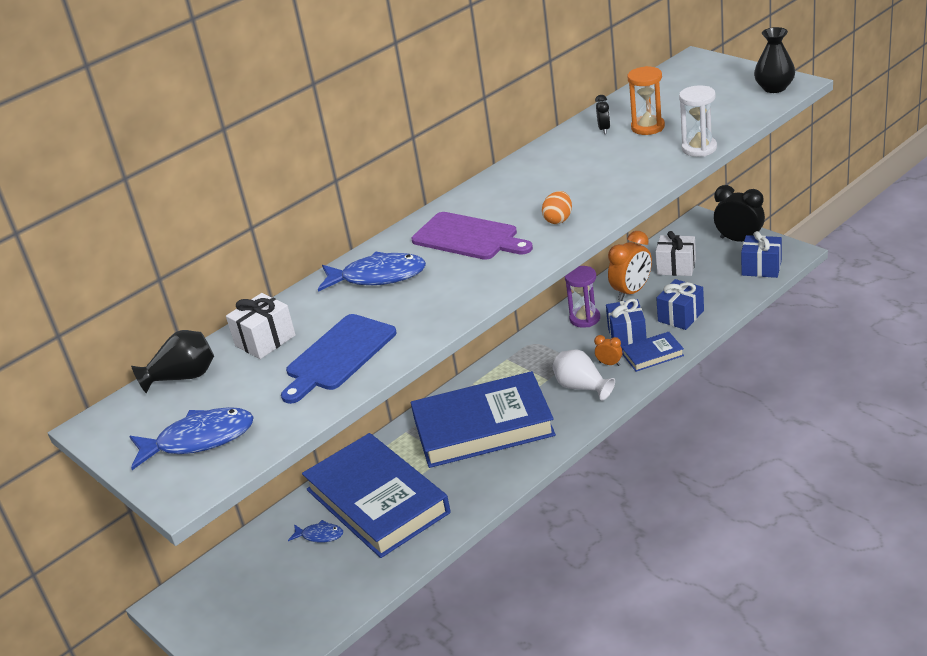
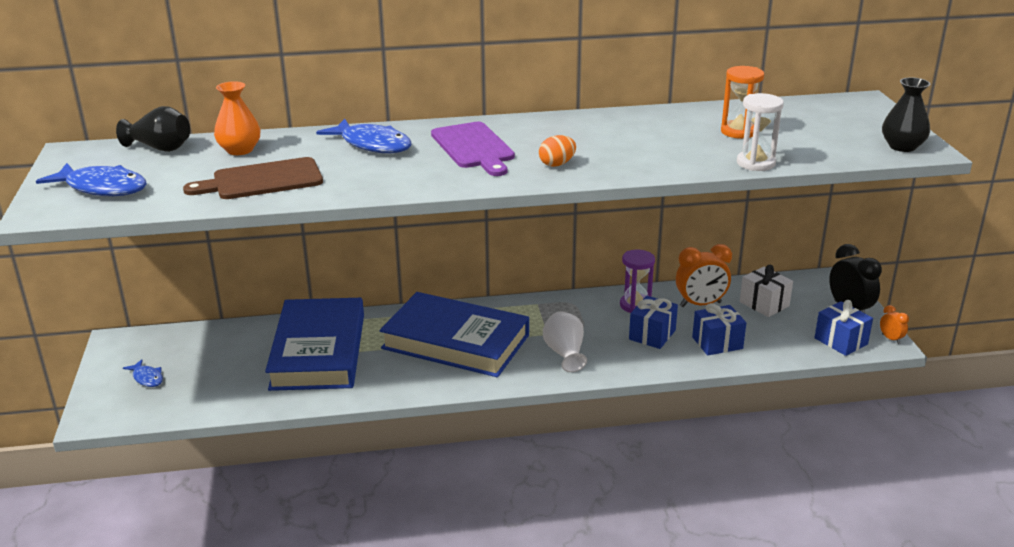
camera: 30 degrees right, 5 degrees down
white gift [226,293,296,359] -> orange vase [214,81,260,155]
blue cutting board [281,314,397,404] -> brown cutting board [183,157,323,199]
blue fish [288,520,343,543] -> blue fish moved to [123,359,163,387]
orange clock [594,335,622,366] -> orange clock moved to [880,305,909,344]
black clock [595,95,610,134] -> none
blue book [621,332,684,372] -> none

